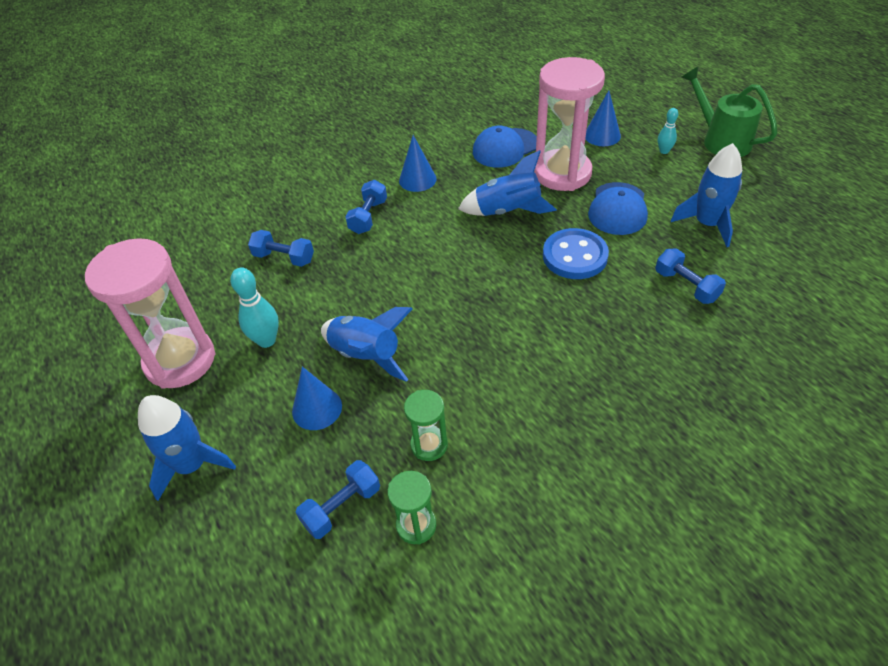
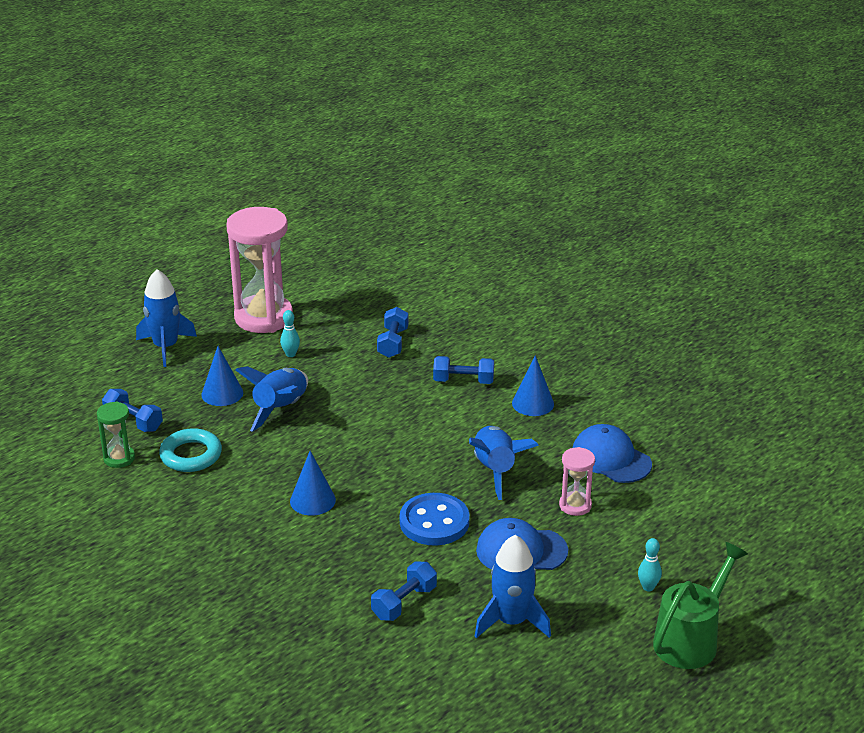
camera: 75 degrees right, 15 degrees down
turquoise bowling pin [230,267,279,348] -> turquoise bowling pin [280,310,300,357], size x0.60
green hourglass [404,390,448,461] -> turquoise ring [159,428,222,472]
pink hourglass [534,57,605,191] -> pink hourglass [559,447,595,516], size x0.47
blue cone [585,90,621,146] -> blue cone moved to [290,451,336,516]

